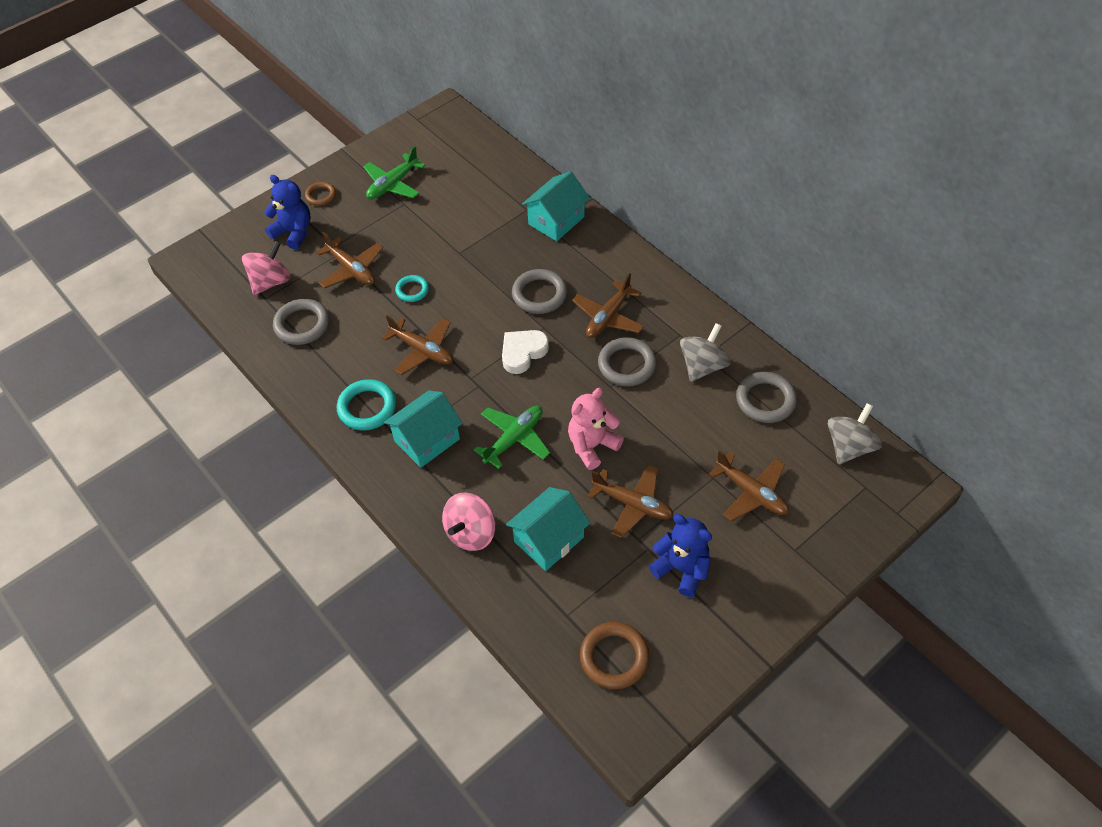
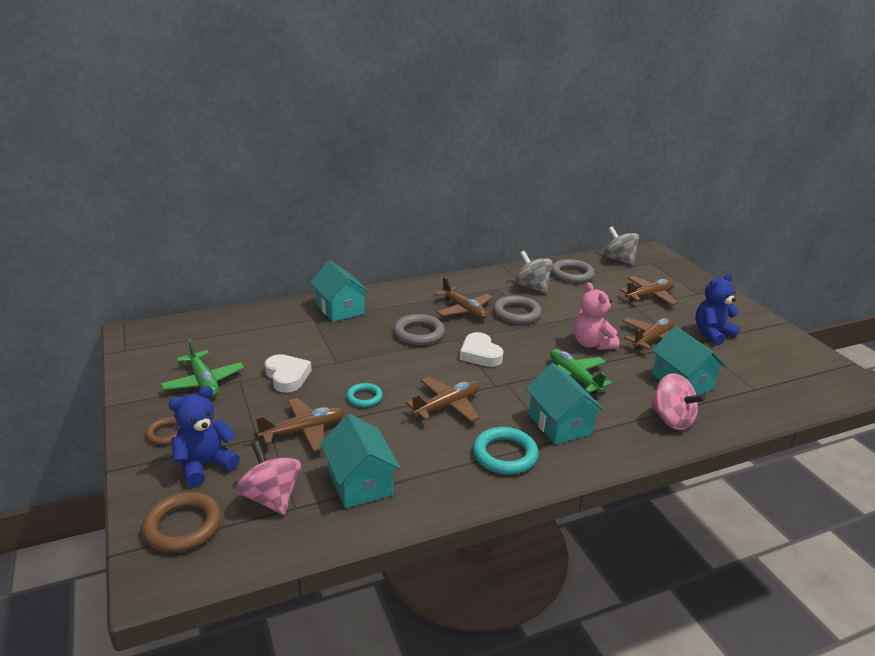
camera: 75 degrees left, 25 degrees down
grey ring [273,299,329,345] -> turquoise house [320,414,401,508]
brown ring [580,622,650,689] -> brown ring moved to [142,492,222,553]
none -> white heart [265,354,312,393]

